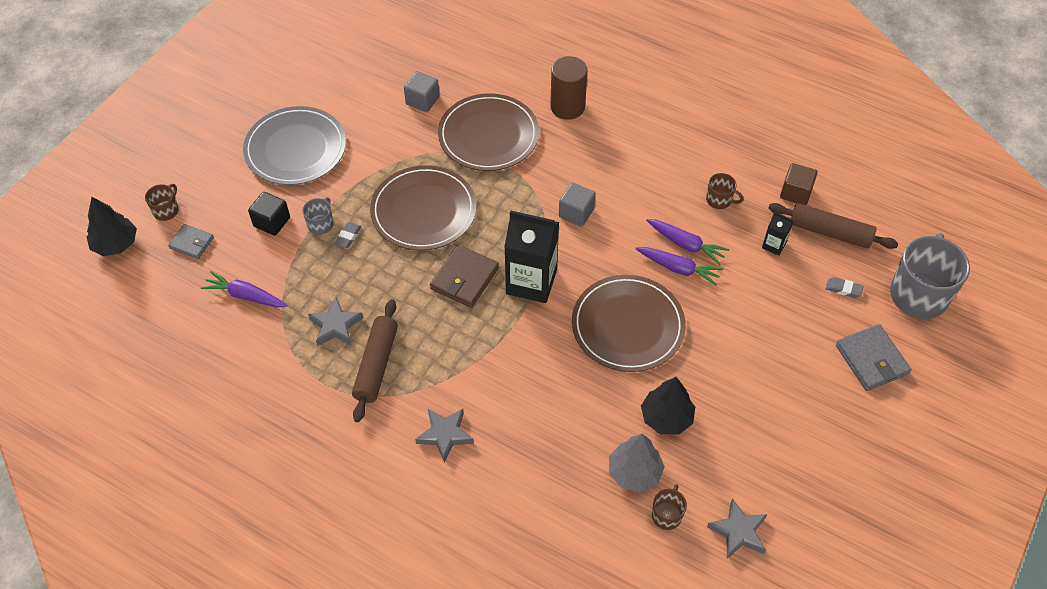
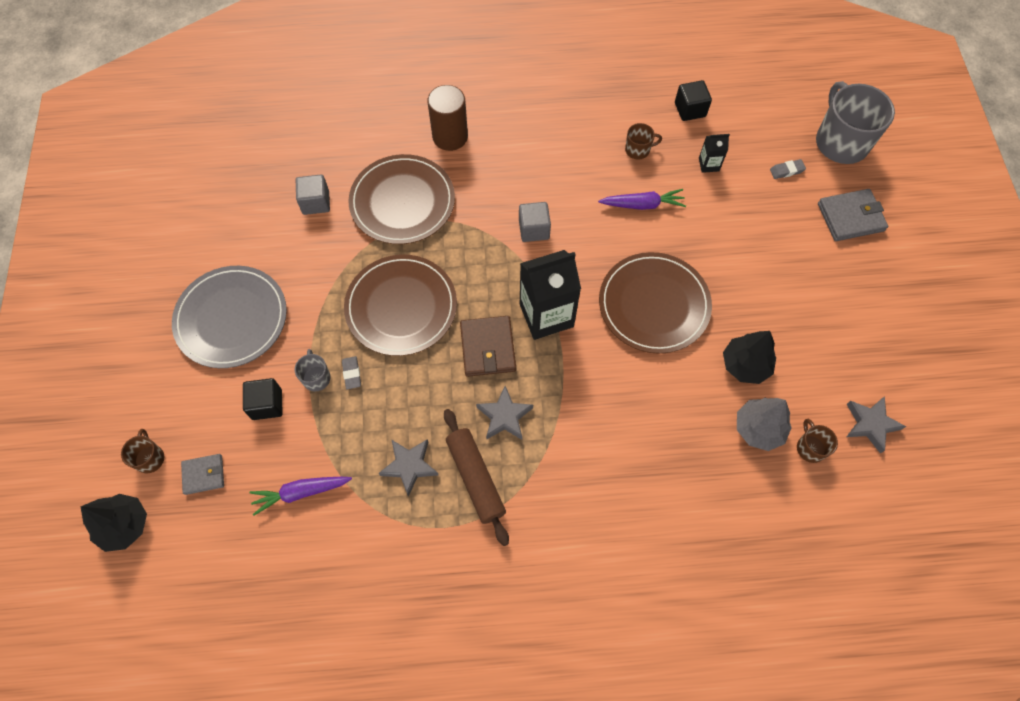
camera: 35 degrees left, 10 degrees up
grey star [415,409,474,463] -> grey star moved to [476,386,533,440]
purple carrot [635,247,723,286] -> none
brown rolling pin [768,203,898,249] -> none
brown cube [780,163,818,205] -> black cube [675,80,712,121]
grey wallet [836,324,911,391] -> grey wallet turned 45 degrees counterclockwise [818,189,888,241]

